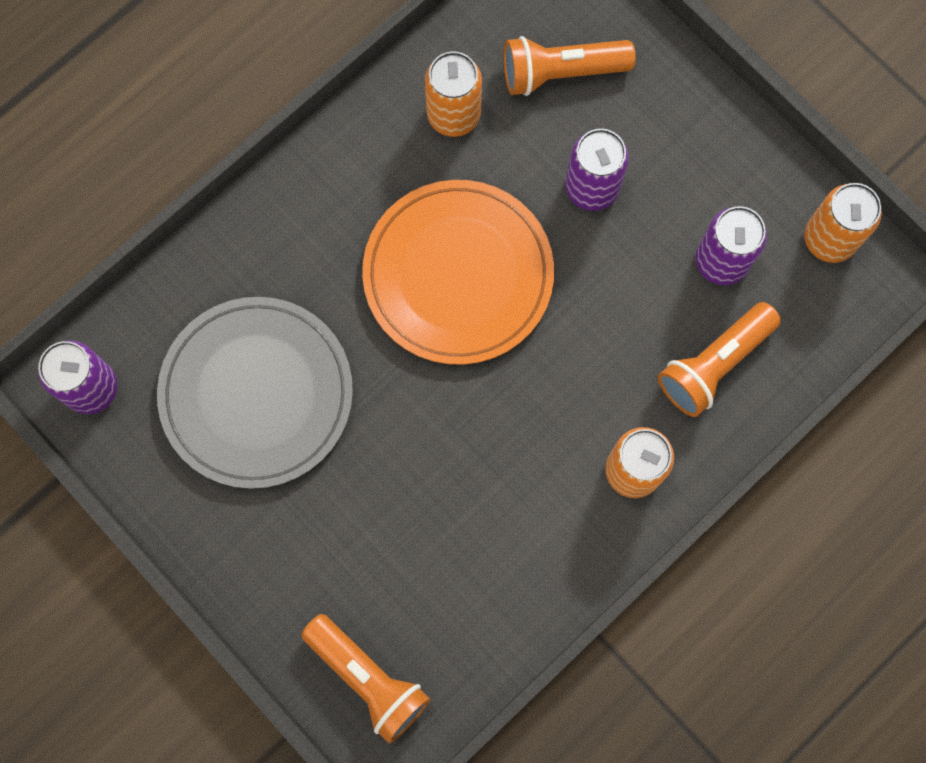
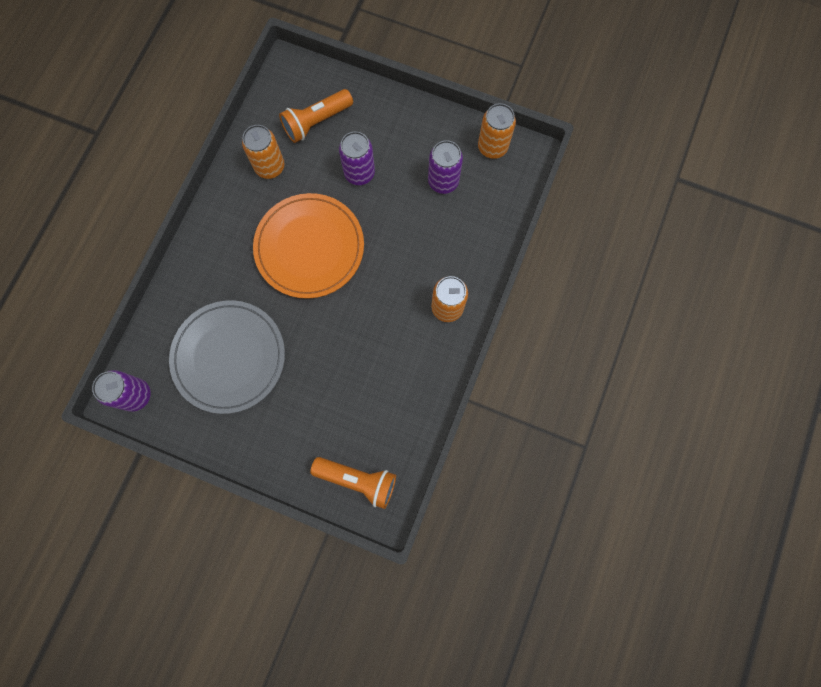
camera: 25 degrees left, 0 degrees up
orange flashlight [658,302,781,417] -> none

